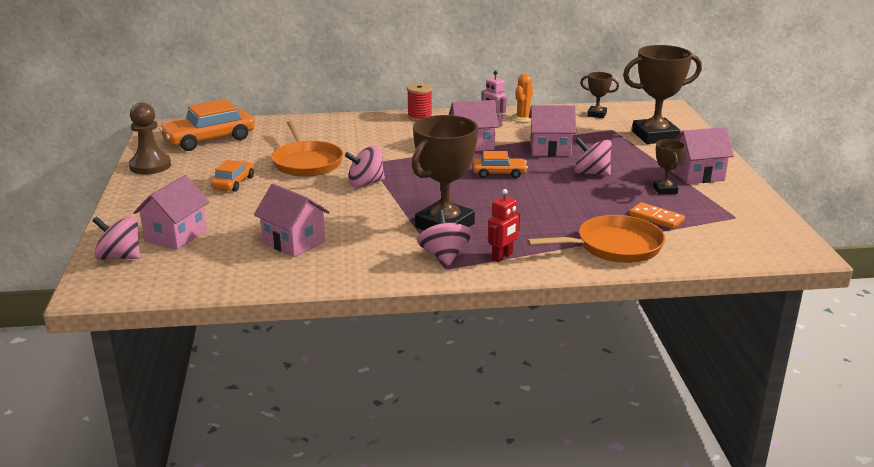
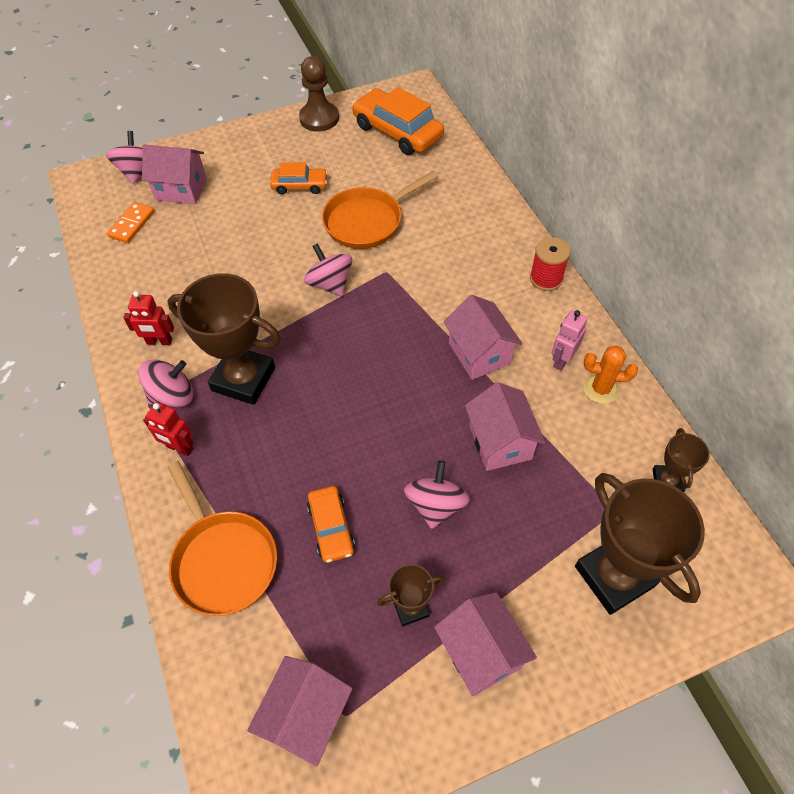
camera: 75 degrees right, 30 degrees up
pink house [254,183,329,257] -> pink house moved to [247,656,353,767]
orange car [473,151,528,178] -> orange car moved to [307,486,355,563]
orange domino [629,202,685,229] -> orange domino moved to [107,202,155,243]
none -> red robot [123,291,174,345]

